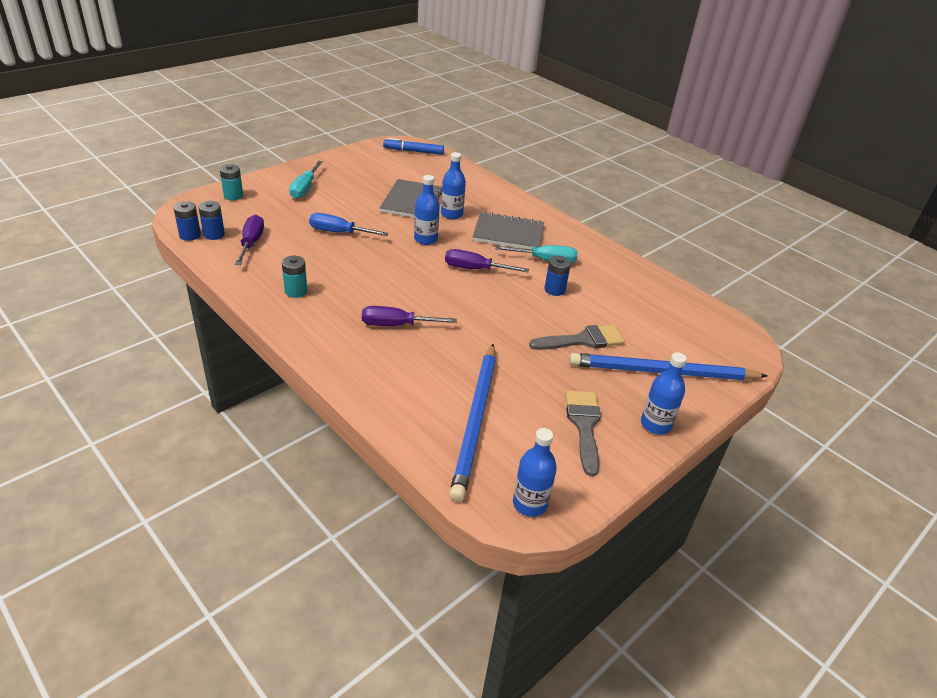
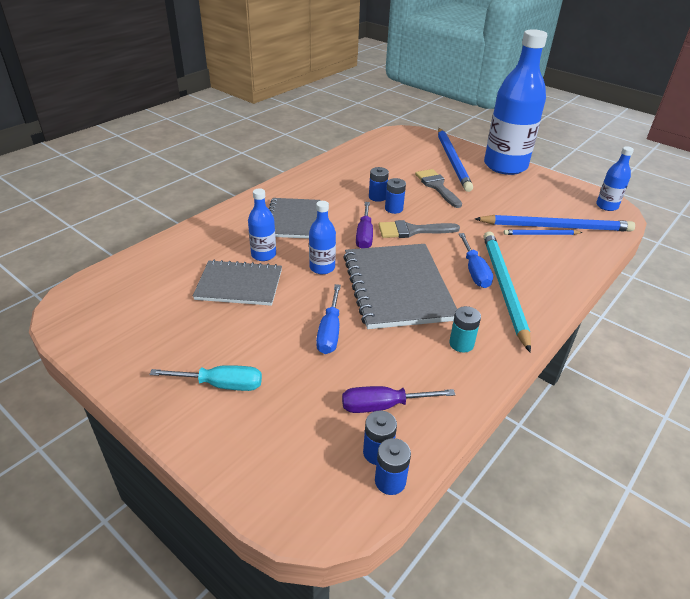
camera: 95 degrees left, 0 degrees up
turquoise battery [220,164,243,200] -> none
purple screwdriver [362,306,457,326] -> blue screwdriver [459,233,493,288]
blue marker [383,138,444,155] -> none
turquoise screwdriver [495,245,578,263] -> none
grey brush [565,390,601,476] -> grey brush moved to [378,220,460,238]
blue bottle [641,352,687,434] -> blue bottle [484,29,547,175], size x2.24
none -> grey notebook [343,244,457,329]
none -> blue battery [385,178,406,214]
none -> turquoise pencil [484,231,531,352]
none -> blue pencil [504,230,583,235]

